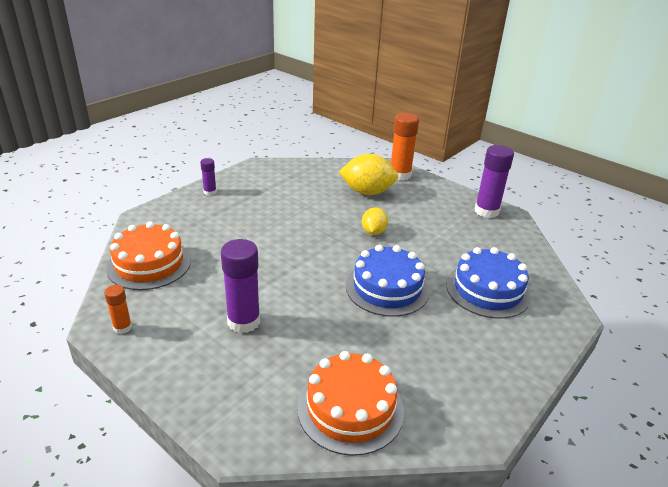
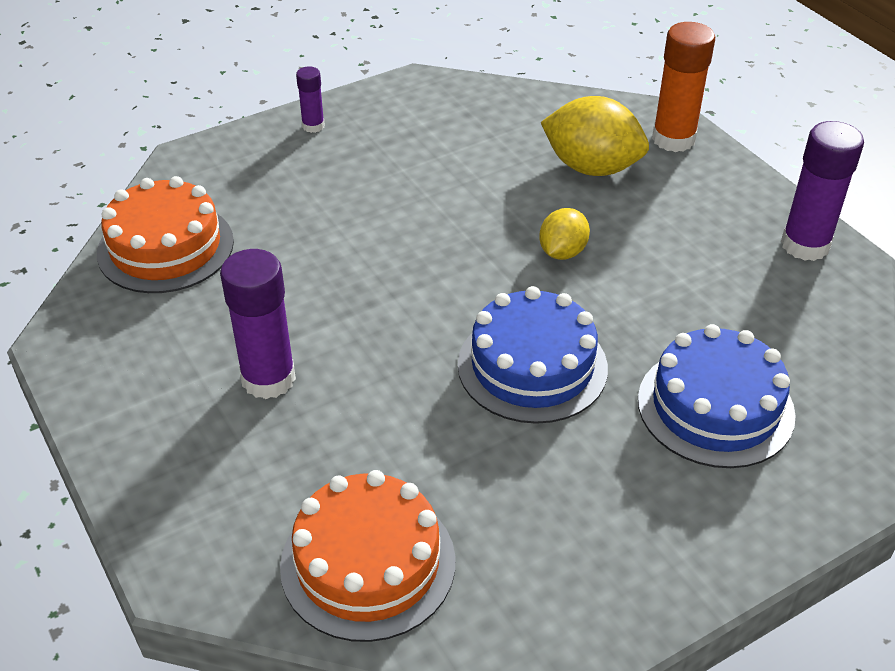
camera: 20 degrees right, 10 degrees up
orange glue stick [104,285,132,334] -> none

